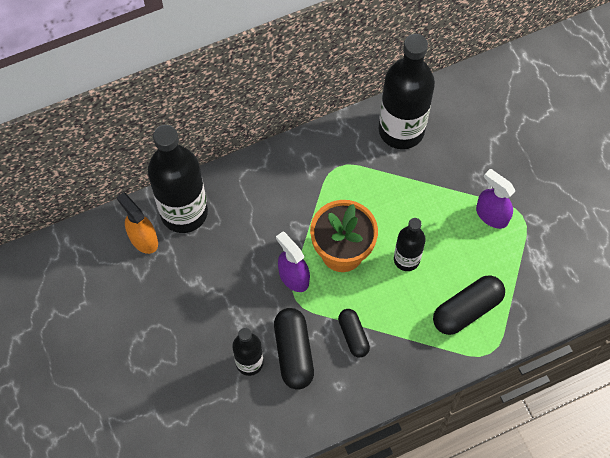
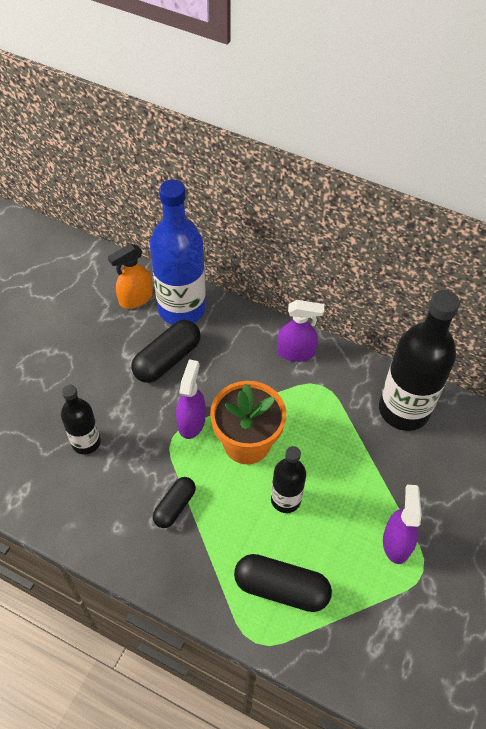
camera: 50 degrees right, 10 degrees down
orange spray bottle [116,192,158,254] -> orange spray bottle turned 135 degrees counterclockwise [108,244,153,308]
black bottle [148,125,208,233] -> blue bottle [150,180,206,325]
black capsule [274,308,314,390] -> black capsule moved to [131,320,200,383]
none -> purple spray bottle [277,300,324,362]

